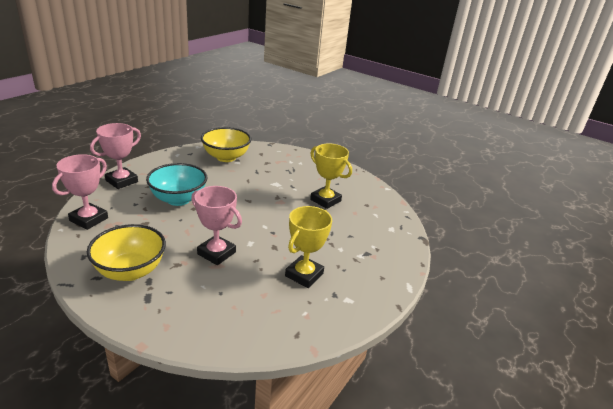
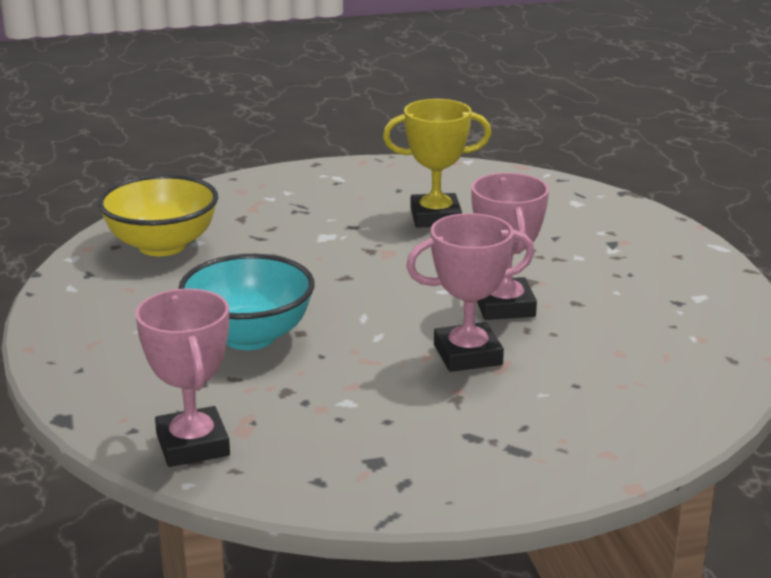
camera: 45 degrees left, 5 degrees down
yellow bowl [87,224,166,281] -> none
pink trophy [90,123,141,189] -> pink trophy moved to [471,173,549,320]
yellow trophy [285,206,332,288] -> none

